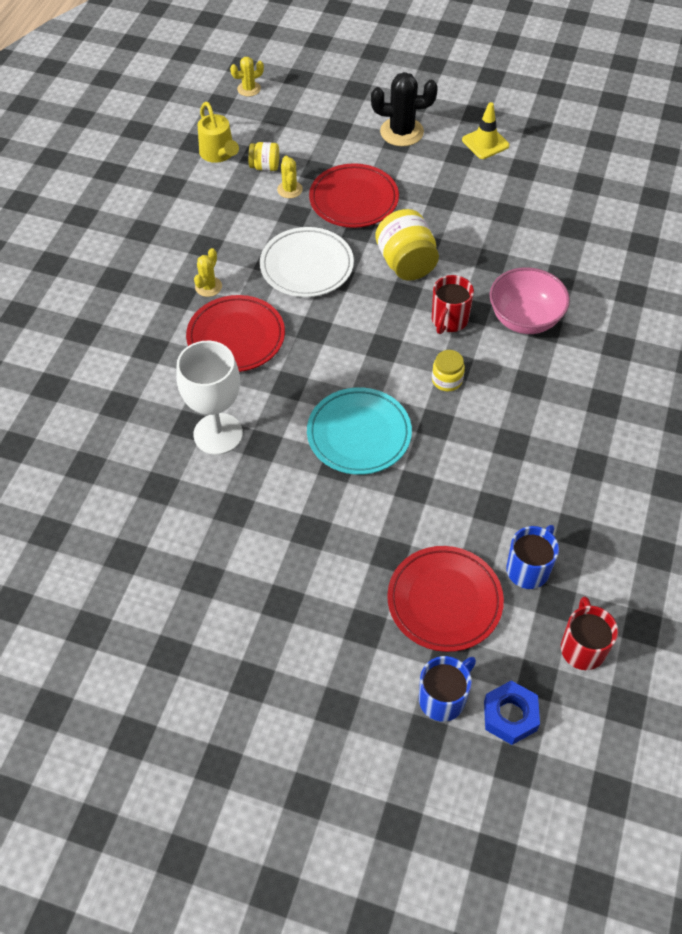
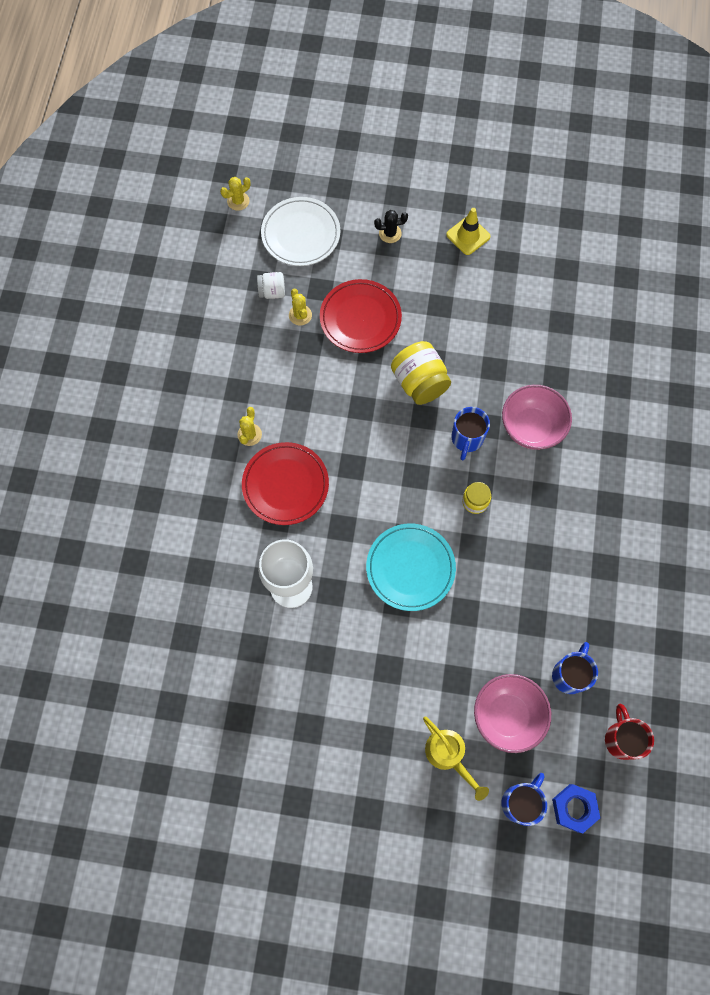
camera: 10 degrees left, 15 degrees up
yellow watering can [198,102,239,163] -> yellow watering can moved to [423,717,489,801]
yellow jar [248,142,279,171] -> white jar [257,272,285,299]
white plate [260,227,354,297] -> white plate moved to [261,197,340,266]
black cactus [371,72,438,146] -> black cactus [374,210,408,243], size x0.56
red plate [387,546,504,652] -> pink bowl [474,674,551,753]
red mug [432,275,474,334] -> blue mug [451,407,490,460]

